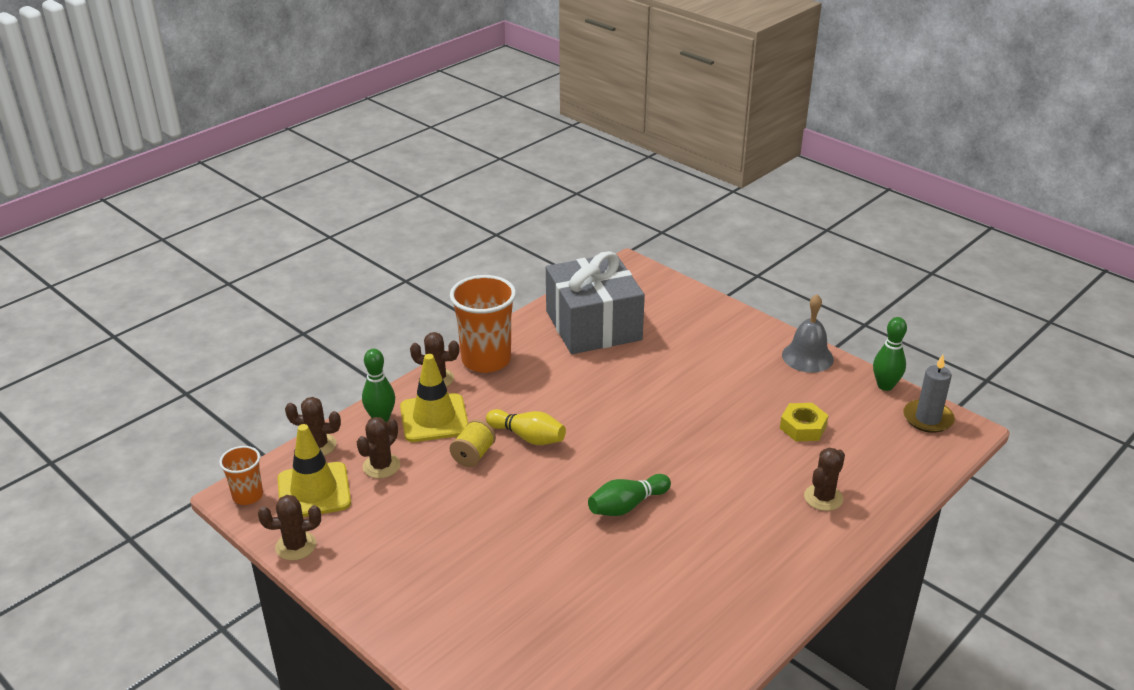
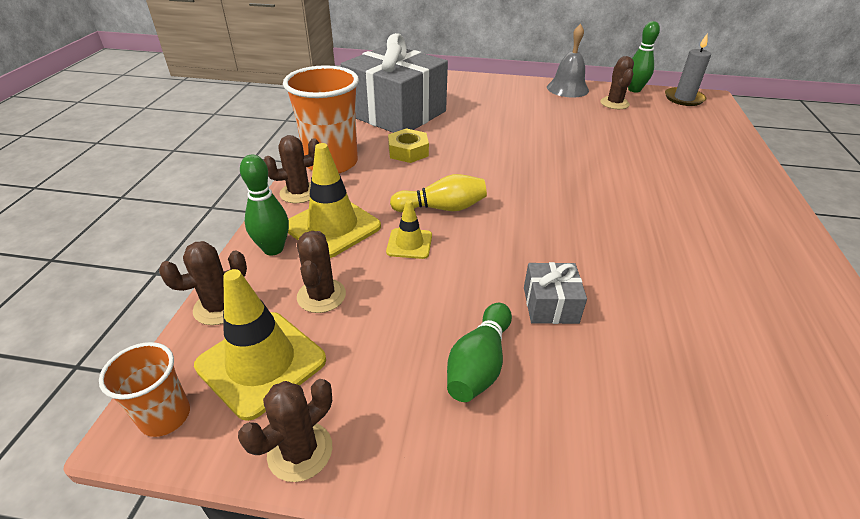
camera: 35 degrees left, 5 degrees up
yellow spool [450,419,496,467] -> yellow traffic cone [386,200,432,259]
green bowling pin [588,474,671,516] -> green bowling pin moved to [447,303,512,402]
yellow nut [780,403,828,441] -> yellow nut moved to [388,128,429,163]
brown cactus [804,448,845,511] -> brown cactus moved to [600,56,634,109]
none -> grey gift [524,262,587,324]

